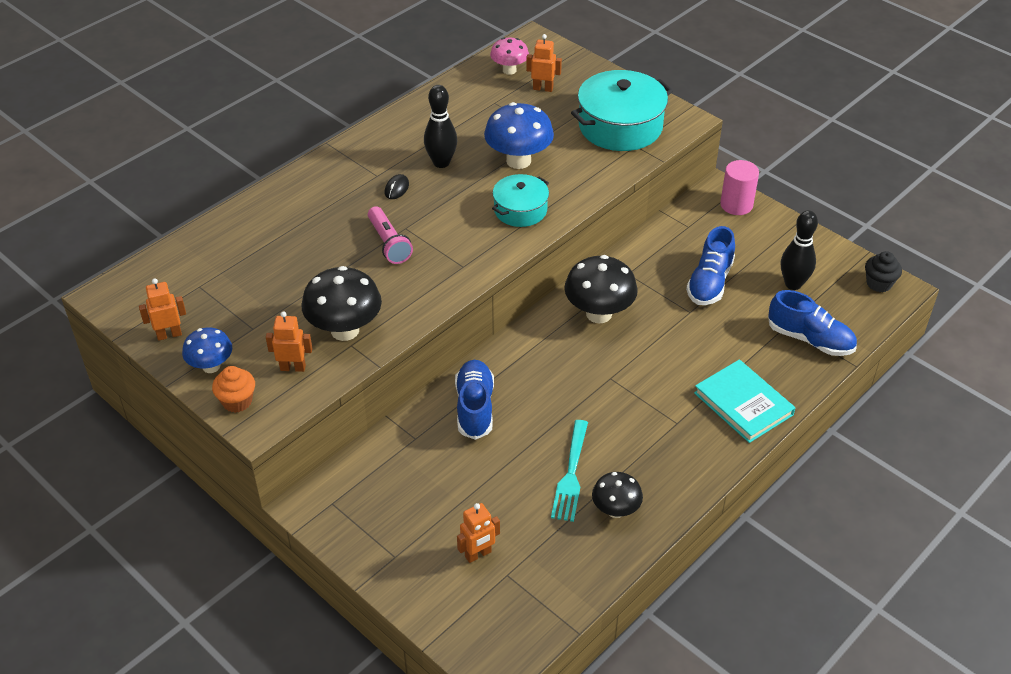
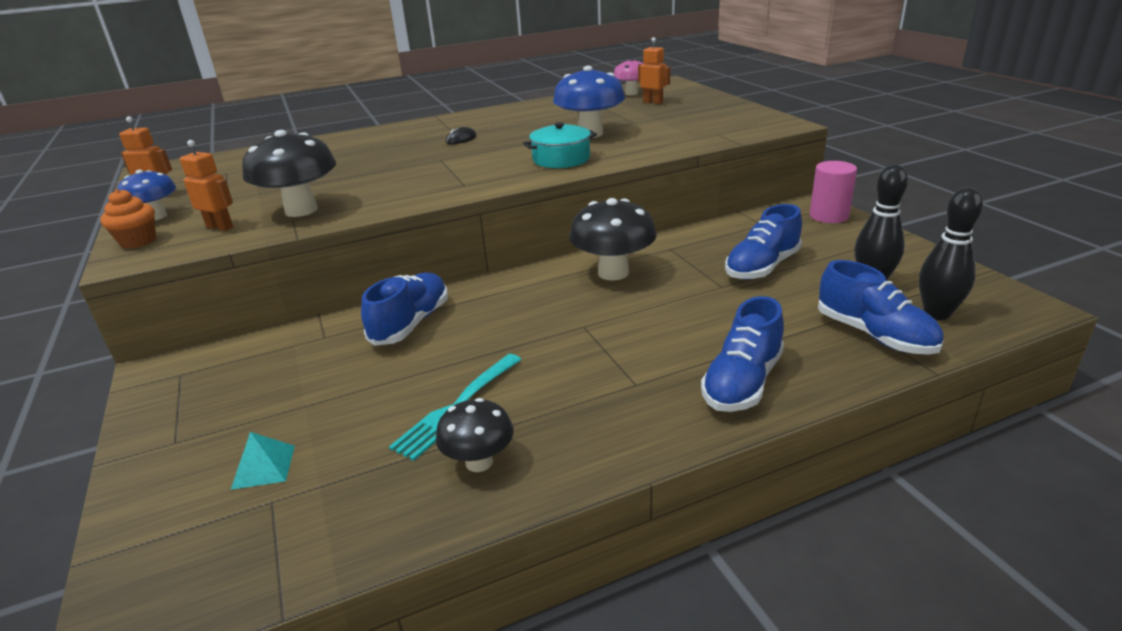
camera: 25 degrees right, 15 degrees down
pink flashlight [368,206,413,264] -> none
black bowling pin [424,85,457,168] -> black bowling pin moved to [919,187,983,320]
orange robot [457,503,500,563] -> turquoise pyramid [230,432,295,490]
turquoise pot [571,70,673,151] -> none
turquoise book [694,359,795,443] -> blue shoe [701,296,784,412]
black cupcake [865,251,902,292] -> none

